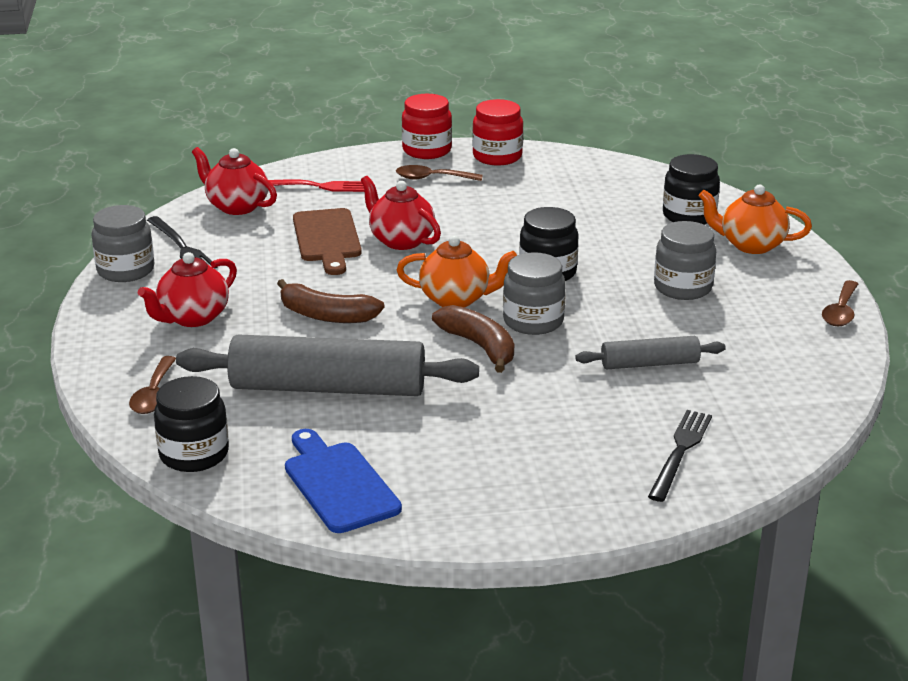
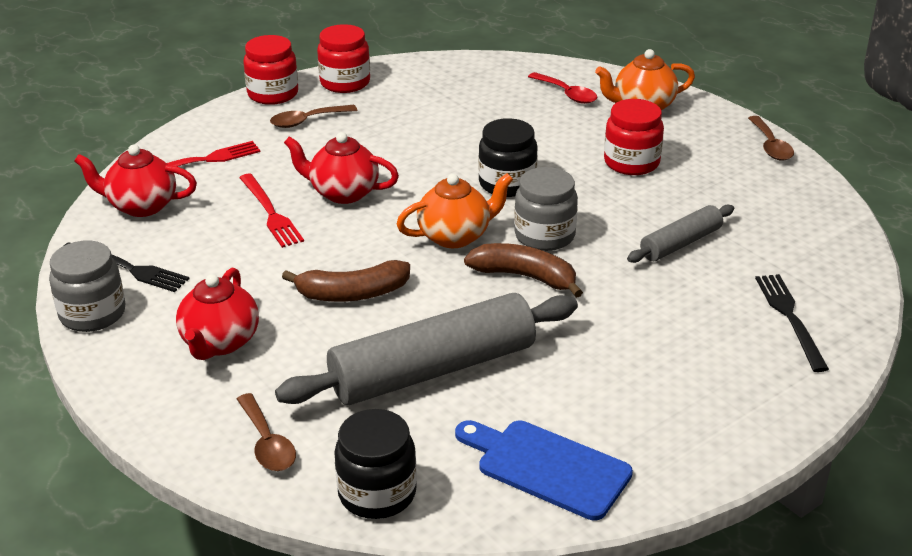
camera: 30 degrees left, 5 degrees up
brown cutting board [293,208,362,275] -> red fork [239,174,304,248]
grey jar [654,221,716,300] -> red jar [604,99,664,175]
black jar [663,154,720,225] -> red spoon [528,72,597,104]

